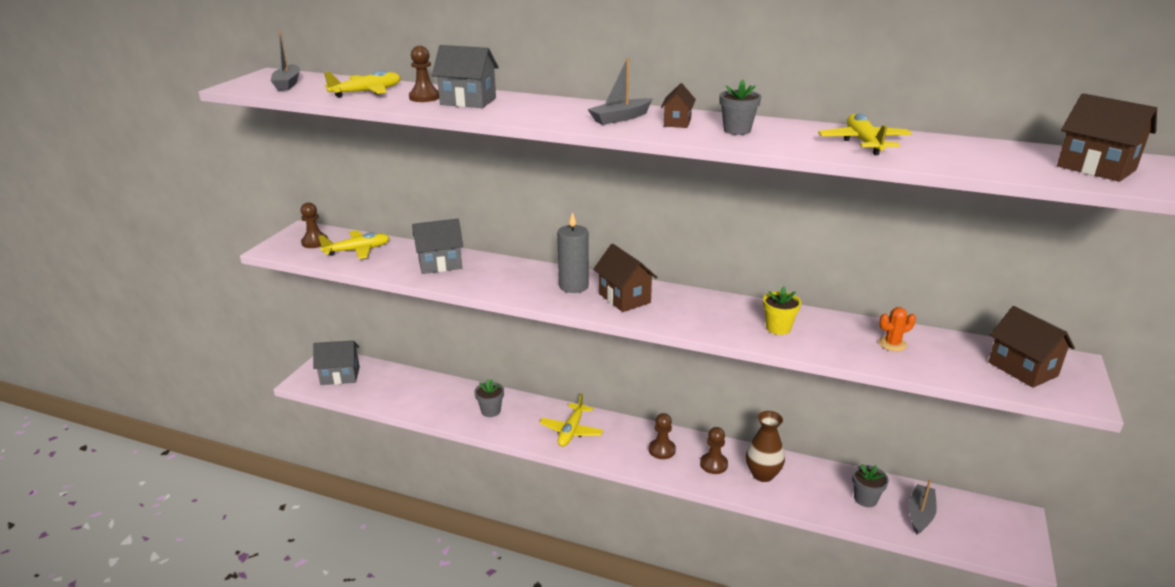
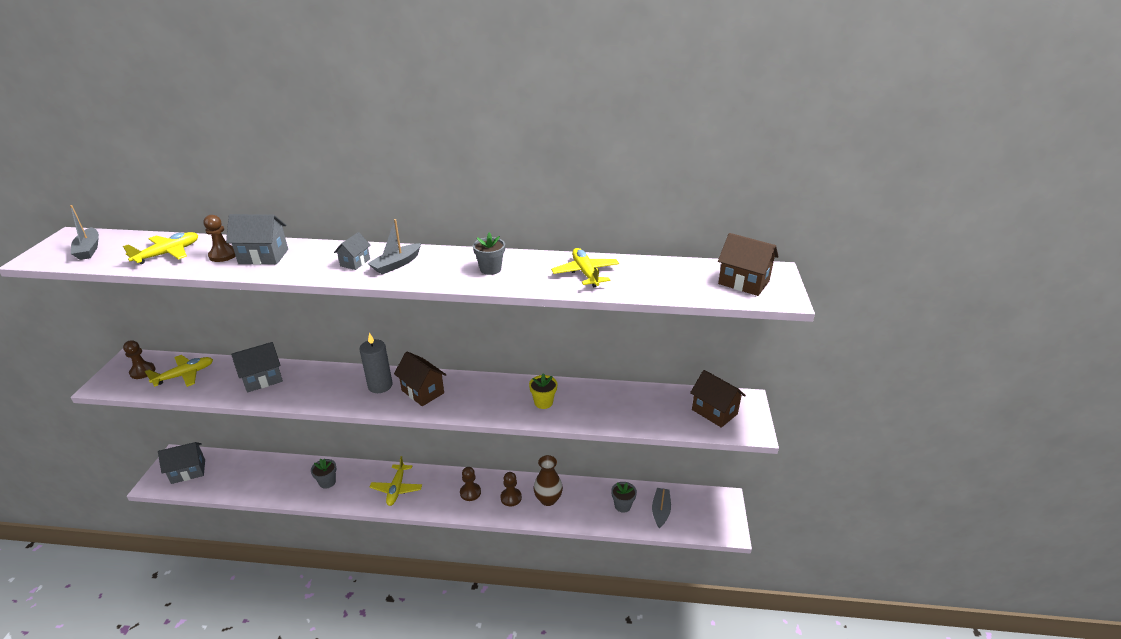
camera: 15 degrees left, 5 degrees up
brown house [661,83,696,128] -> none
orange cactus [878,307,916,351] -> none
none -> grey house [334,232,371,270]

